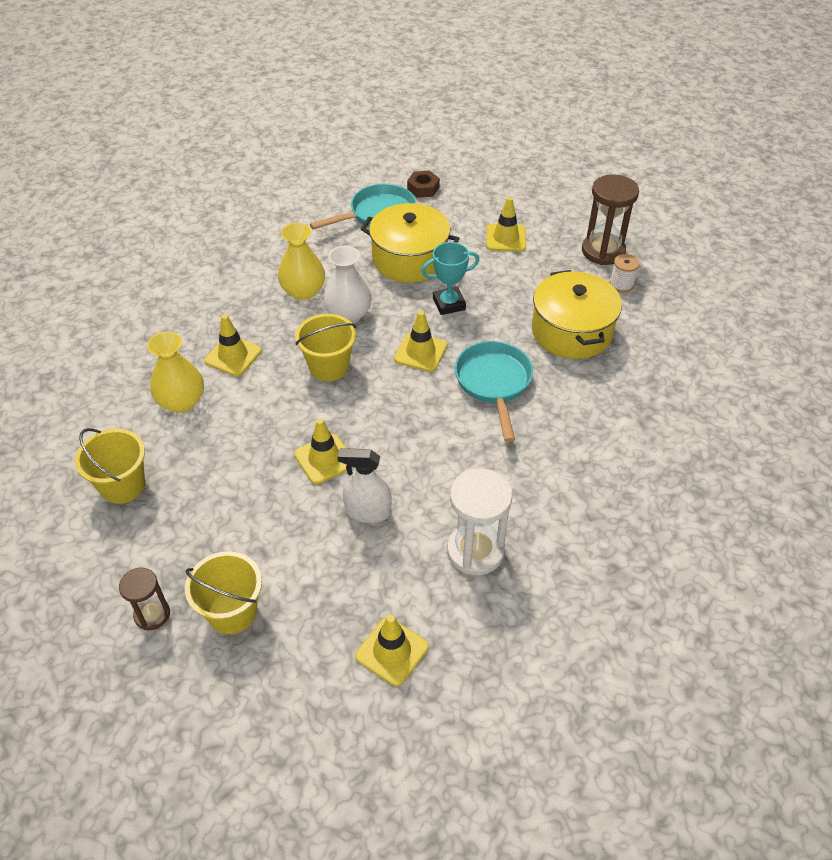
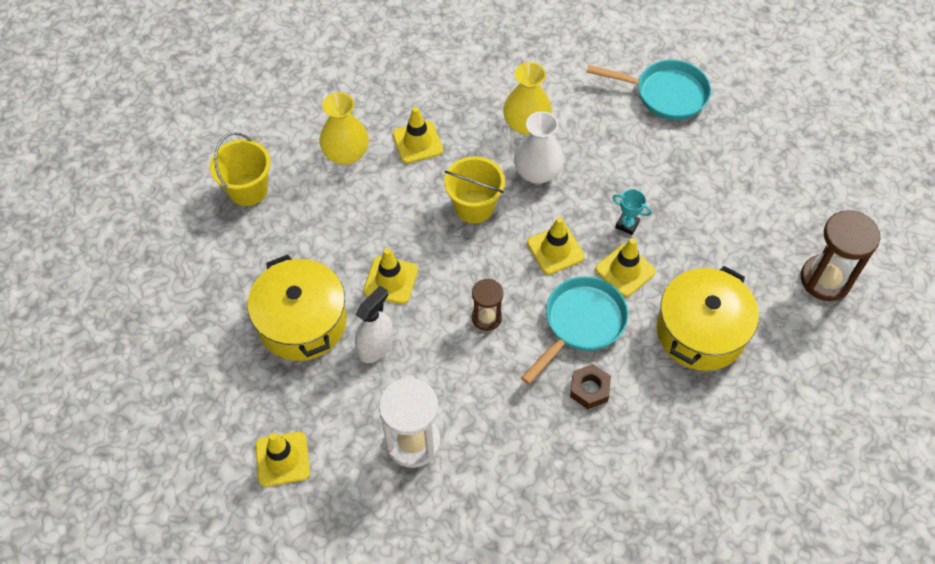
camera: 45 degrees right, 10 degrees up
brown hourglass [119,568,170,630] -> brown hourglass moved to [472,278,504,331]
yellow bucket [185,551,262,634] -> none
white spray bottle [337,448,392,523] -> white spray bottle turned 75 degrees clockwise [355,286,393,363]
yellow pot [361,203,460,283] -> yellow pot moved to [248,255,347,361]
brown nut [407,171,440,198] -> brown nut moved to [570,364,611,409]
turquoise trophy [421,242,479,315] -> turquoise trophy [613,189,652,235], size x0.65
yellow traffic cone [486,197,526,252] -> yellow traffic cone moved to [595,238,656,297]
white spool [610,254,640,293] -> none

